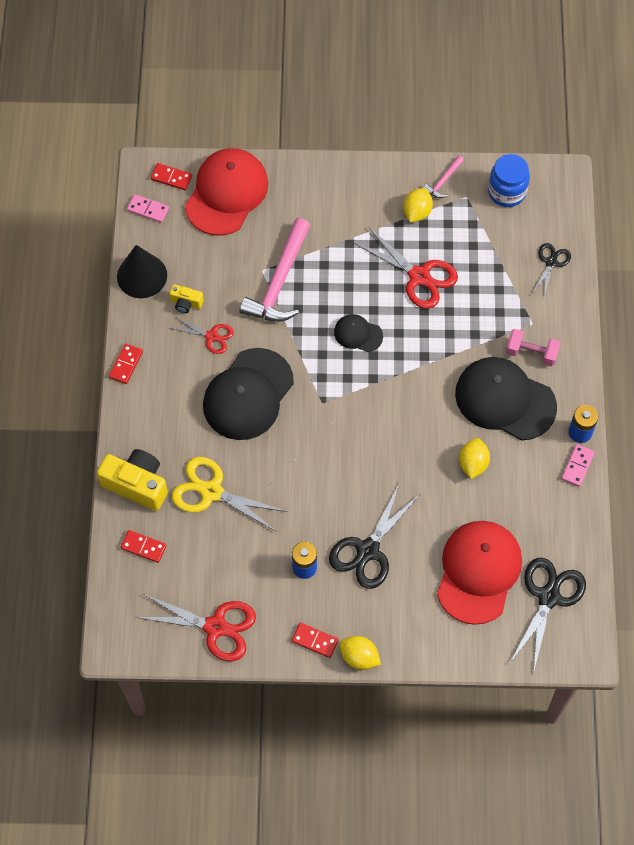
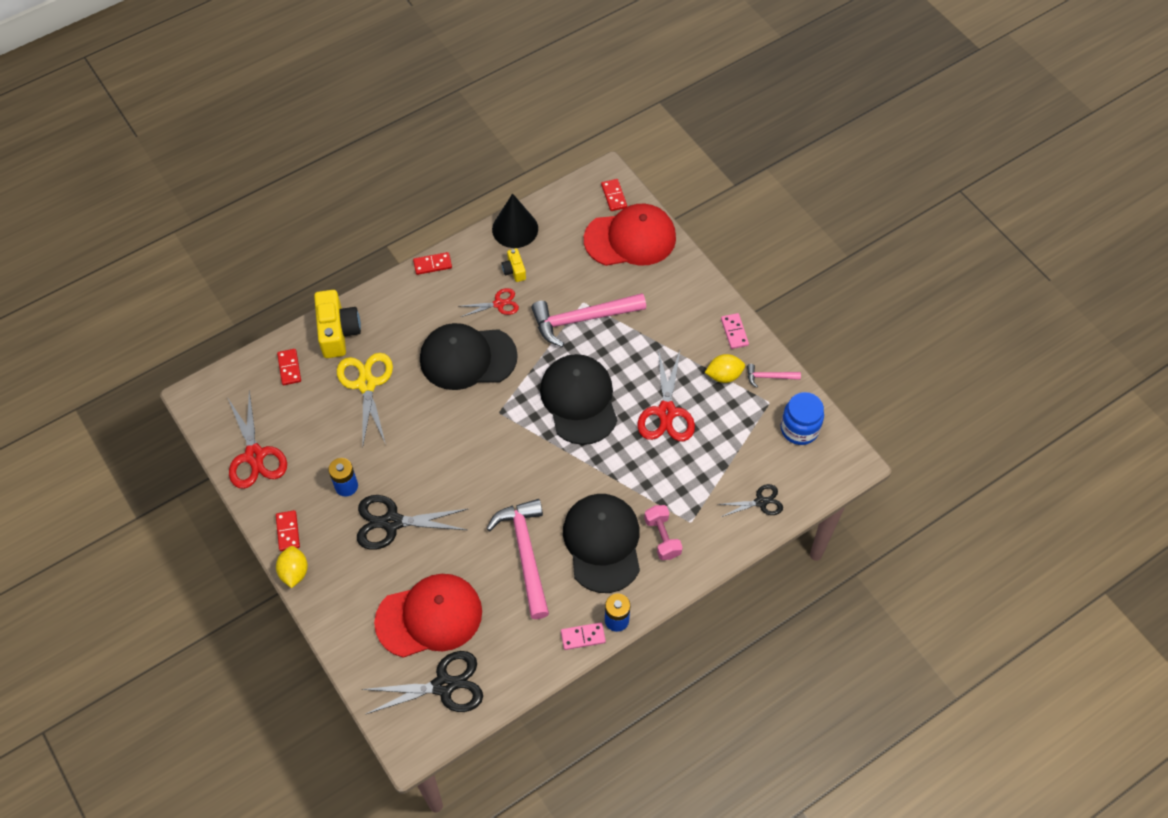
camera: 55 degrees right, 5 degrees down
pink domino [127,194,169,223] -> pink domino moved to [721,313,749,349]
red scissors [171,316,234,354] -> red scissors turned 90 degrees counterclockwise [460,288,519,317]
black cap [334,314,383,352] -> black cap [540,354,617,445], size x2.05
yellow lemon [459,438,490,479] -> pink hammer [486,499,549,619]

